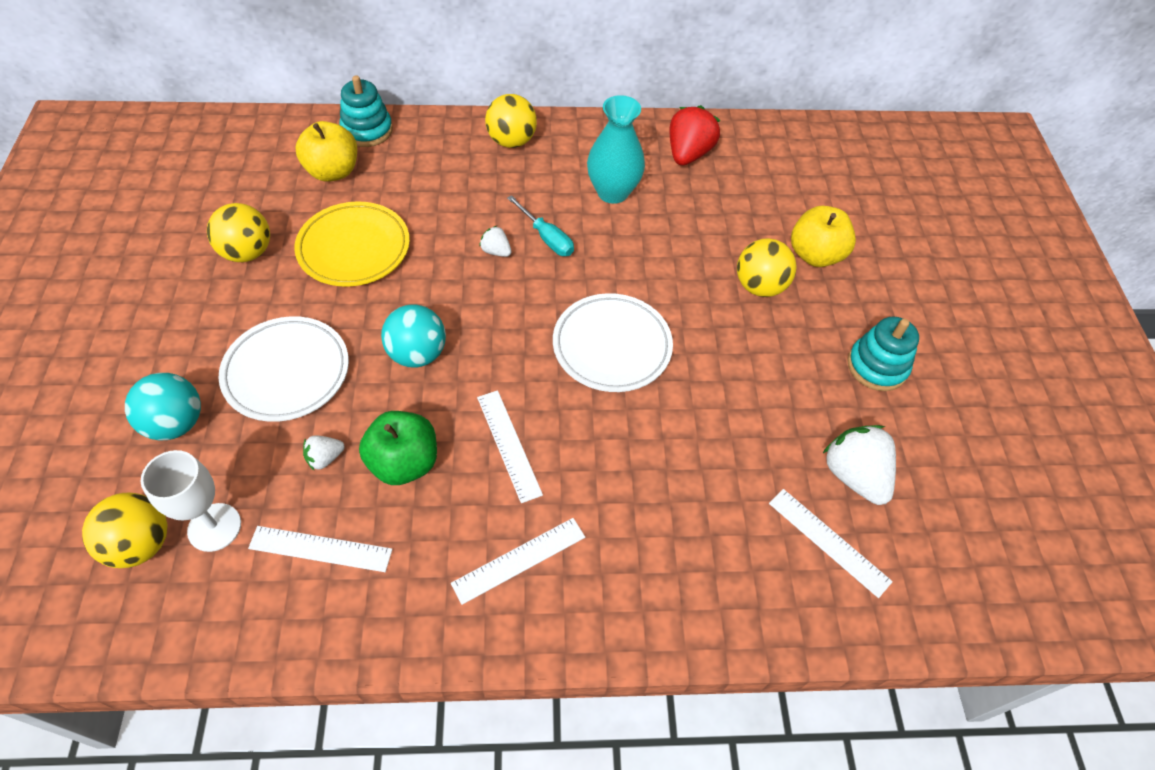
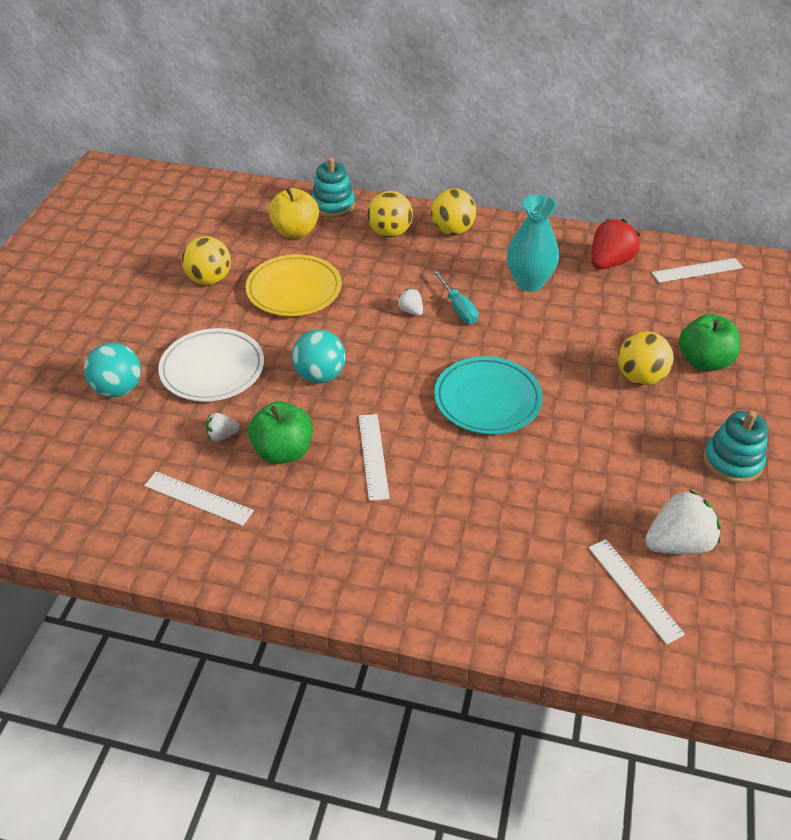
camera: 20 degrees right, 10 degrees down
yellow ball [82,492,168,568] -> yellow ball moved to [367,191,413,237]
white goblet [141,450,241,552] -> none
white ruler [451,518,585,605] -> white ruler moved to [652,258,743,283]
white plate [553,293,673,392] -> turquoise plate [434,356,543,435]
yellow apple [791,206,856,267] -> green apple [679,314,740,371]
white strawberry [823,425,896,505] -> white strawberry turned 75 degrees clockwise [645,489,721,554]

